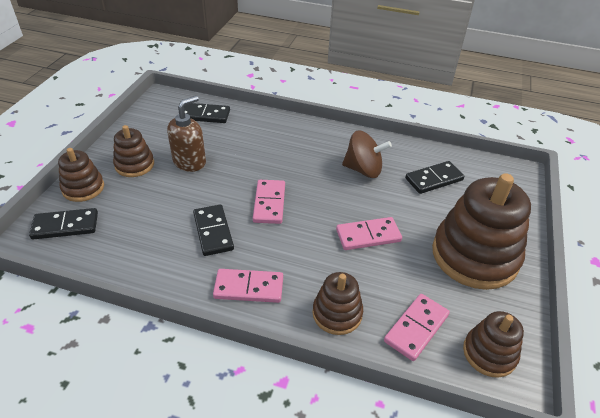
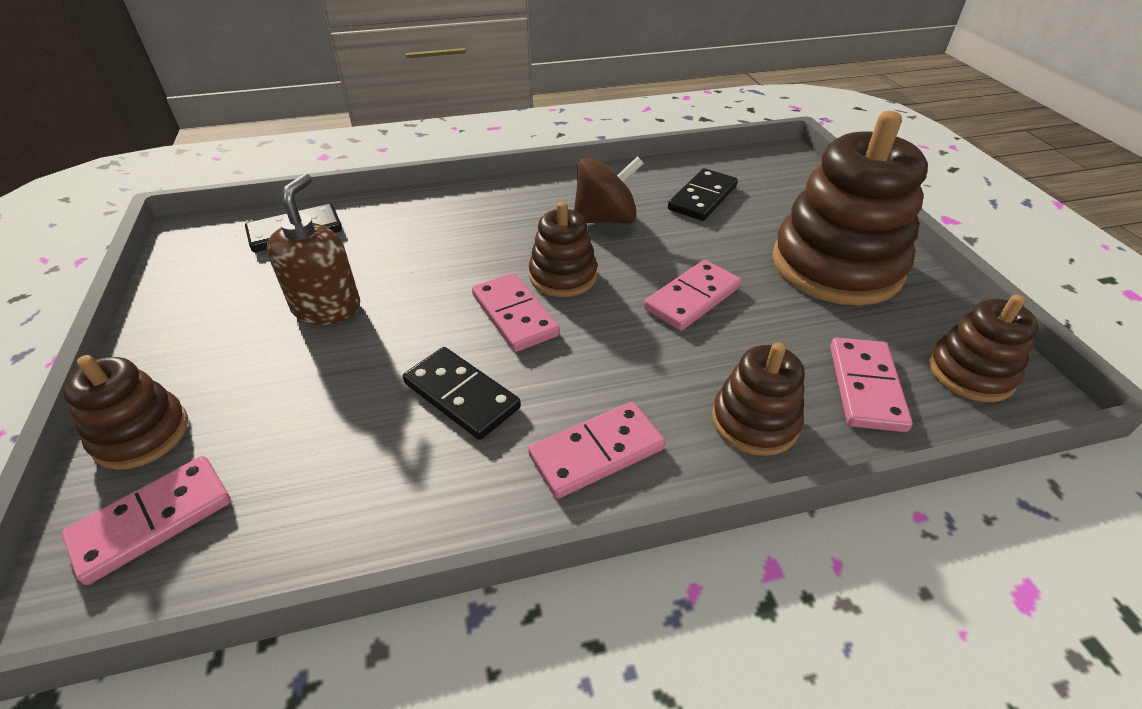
camera: 30 degrees left, 0 degrees up
black domino [29,208,98,239] -> pink domino [61,456,231,585]
brown stacking toy [113,125,154,177] -> brown stacking toy moved to [529,202,597,297]

